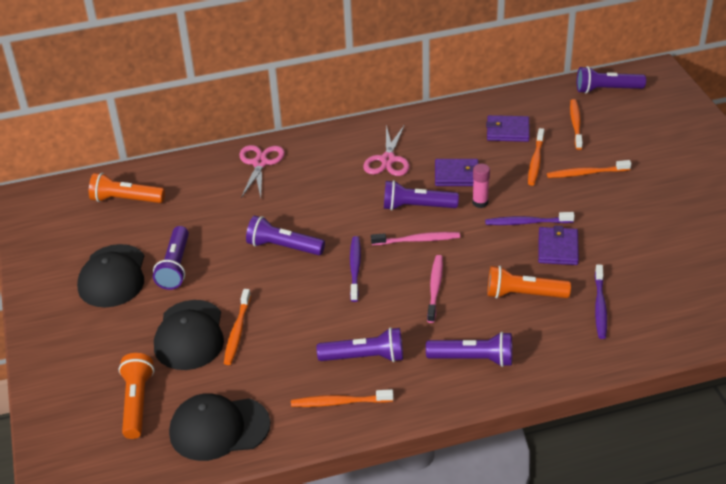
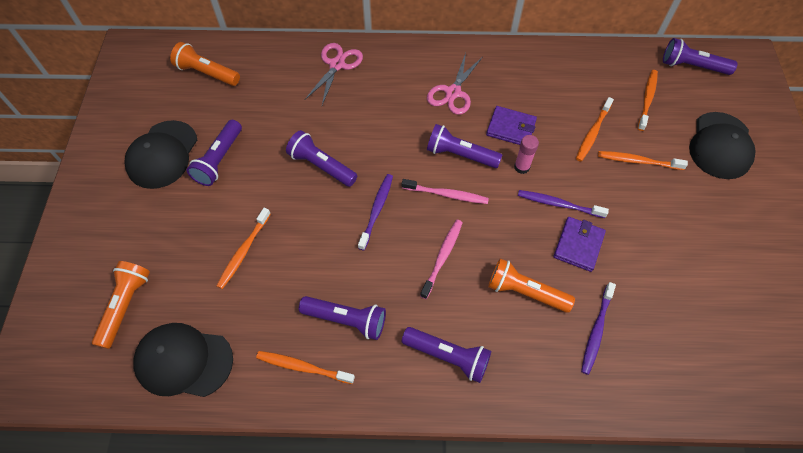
camera: 15 degrees right, 20 degrees up
black cap [154,300,224,370] -> black cap moved to [689,112,756,179]
purple wallet [486,115,530,142] -> none

